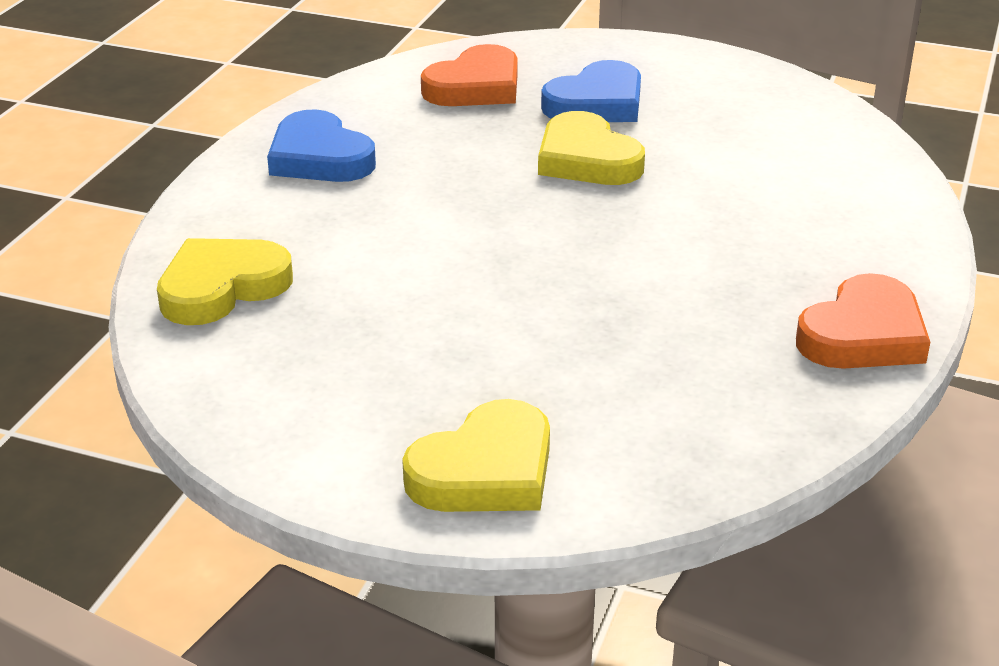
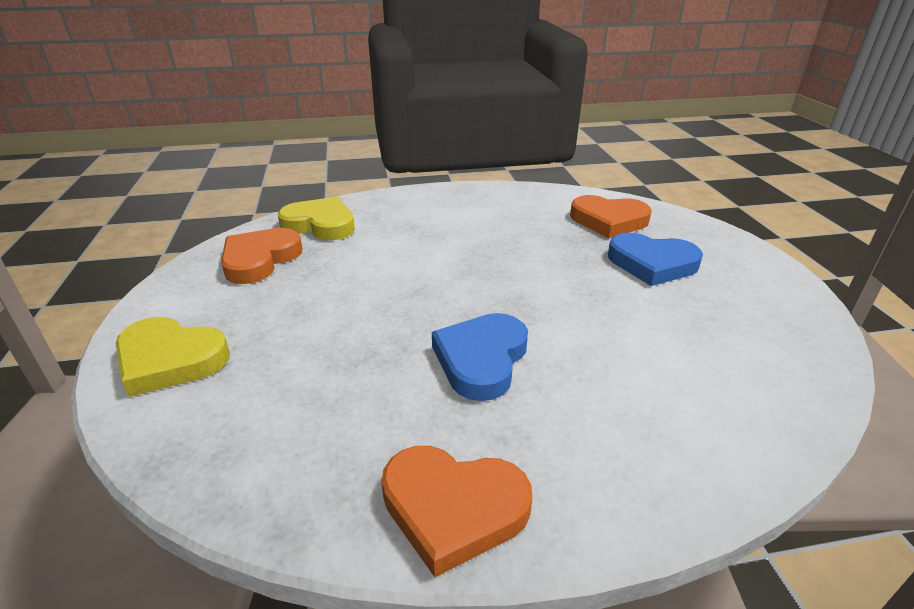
camera: 60 degrees right, 0 degrees up
blue heart [267,109,376,182] -> blue heart moved to [432,313,528,401]
yellow heart [538,111,645,185] -> none
none -> orange heart [221,228,302,284]

